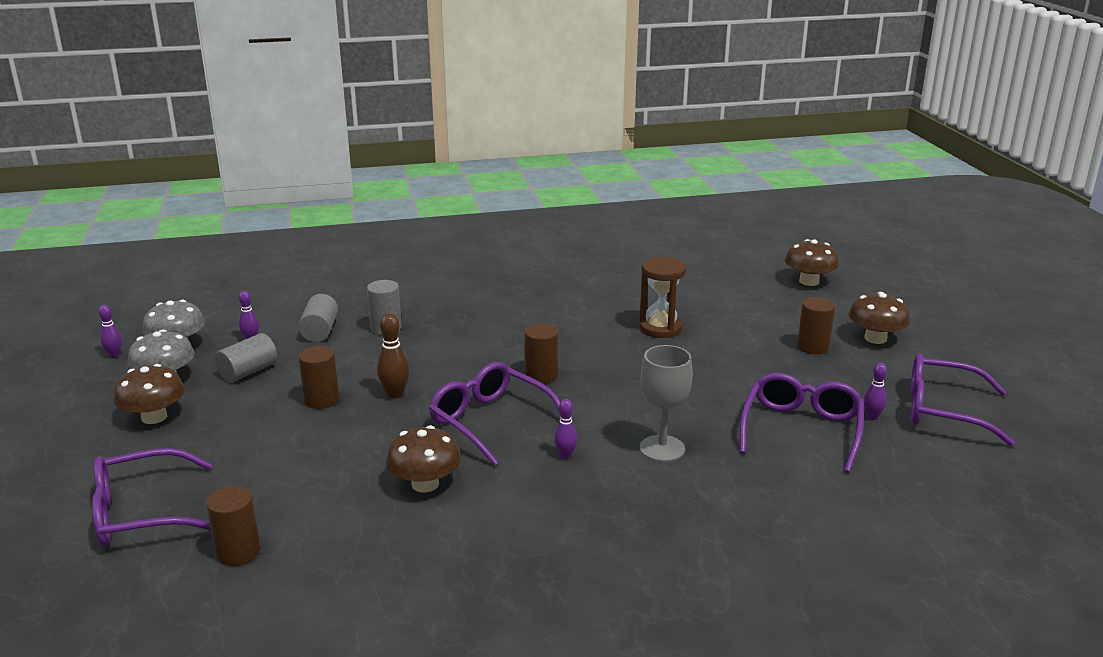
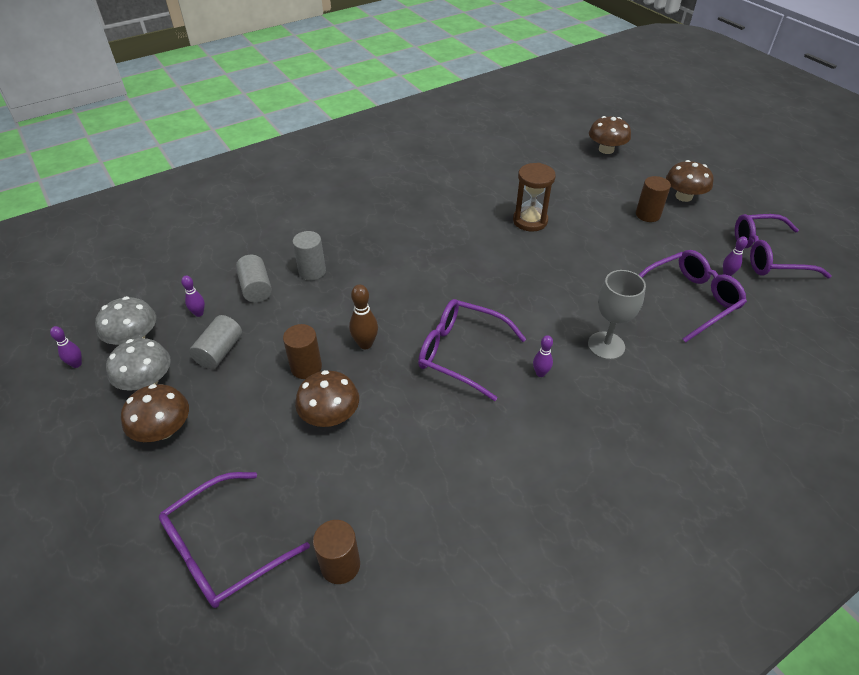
camera: 20 degrees left, 20 degrees up
brown mushroom [386,425,461,493] -> brown mushroom moved to [295,370,359,427]
brown cylinder [524,323,558,384] -> none
purple glasses [739,373,864,473] -> purple glasses turned 60 degrees clockwise [639,250,747,343]

